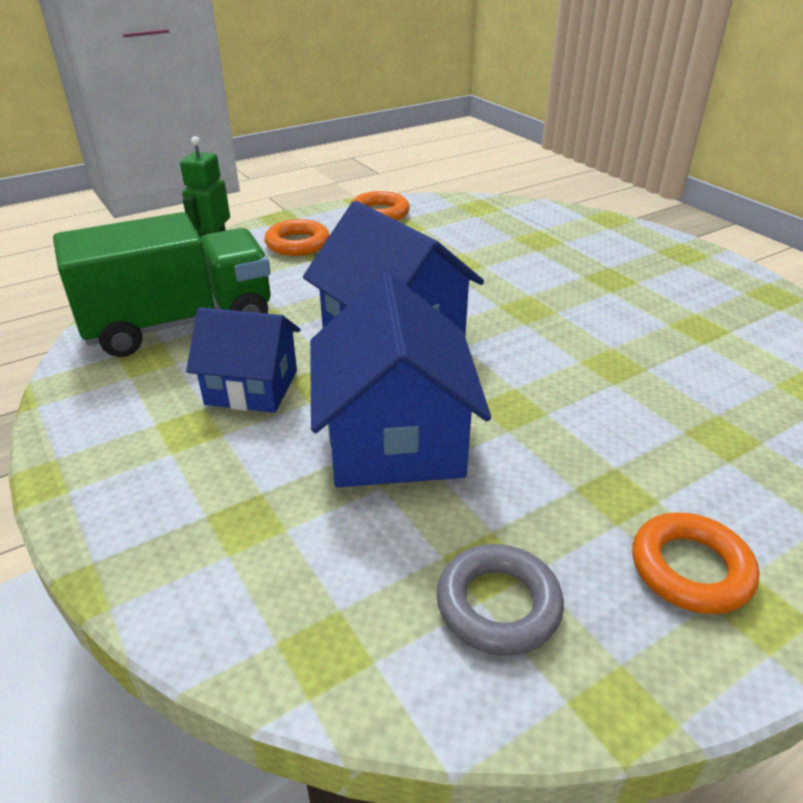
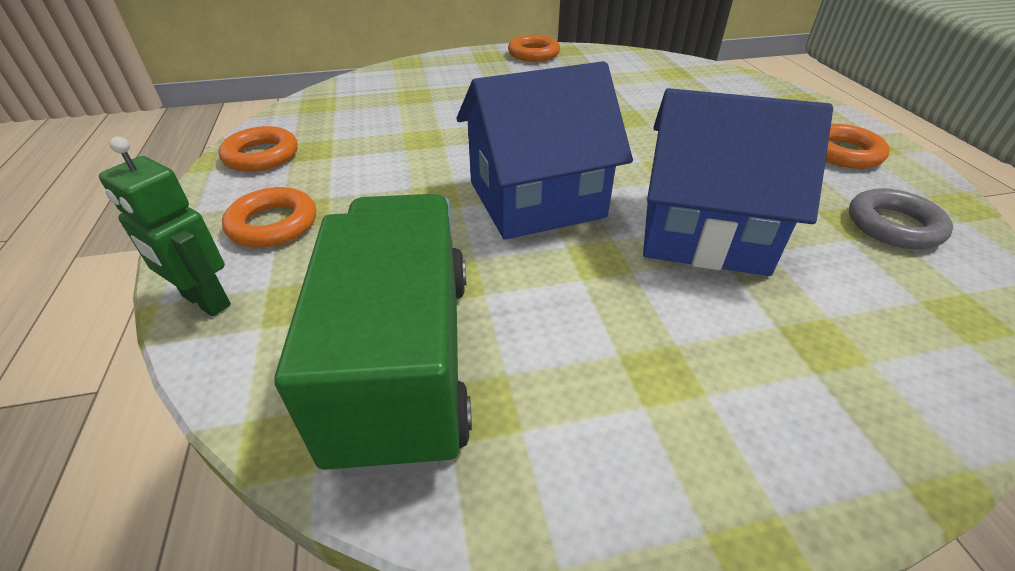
camera: 70 degrees left, 5 degrees up
blue house [186,307,300,413] -> none
none -> orange ring [508,35,560,62]

